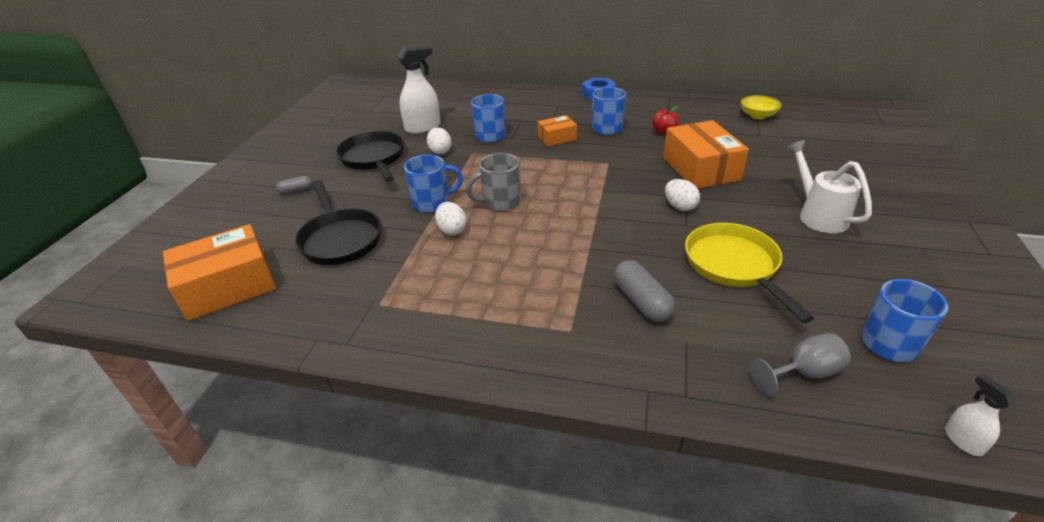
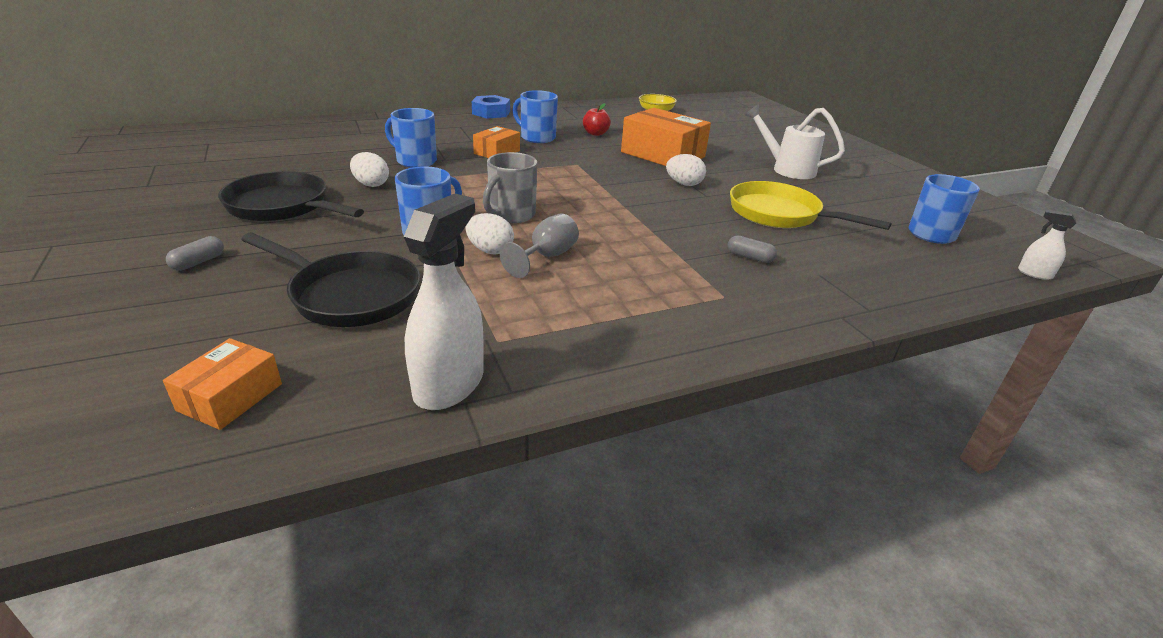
camera: 40 degrees left, 5 degrees down
orange box [163,224,276,321] -> orange box [163,338,282,430], size x0.54
white spray bottle [397,45,441,134] -> white spray bottle moved to [404,194,484,410]
grey capsule [614,260,675,322] -> grey capsule [728,235,777,263], size x0.57
grey goblet [750,333,851,396] -> grey goblet moved to [500,213,579,278]

